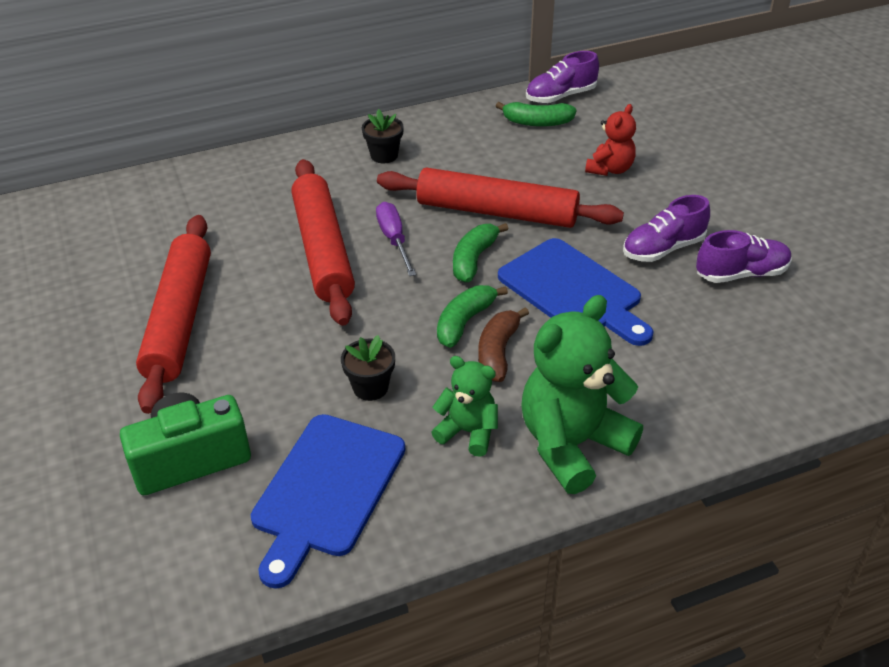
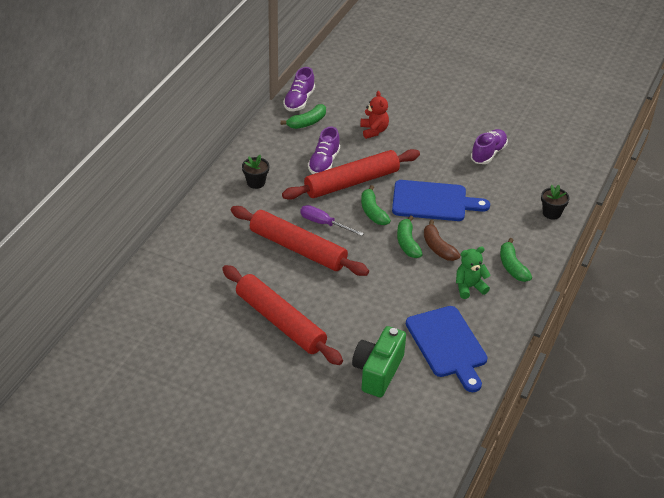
camera: 45 degrees left, 0 degrees up
black flower pot [341,335,395,401] -> black flower pot moved to [541,185,570,220]
green teddy bear [521,295,643,494] -> green banana [500,238,532,282]
purple shoe [623,195,710,262] -> purple shoe moved to [308,127,340,174]

